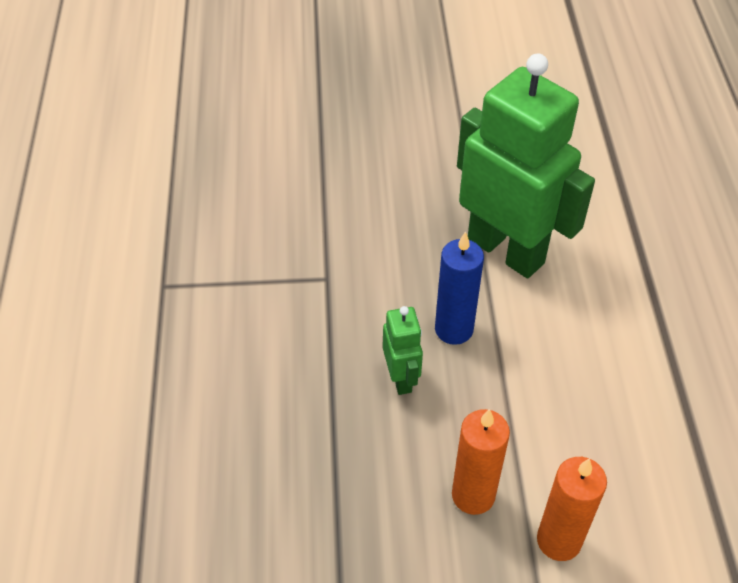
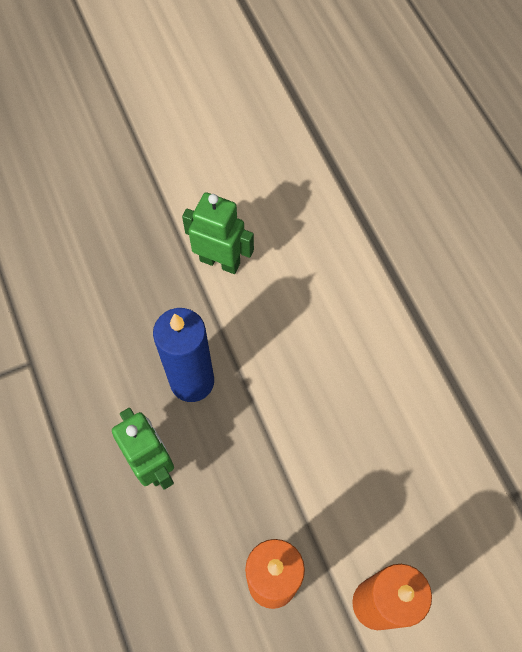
camera: 20 degrees left, 15 degrees up
green robot [457,53,595,278] -> green robot [182,192,254,274], size x0.44

